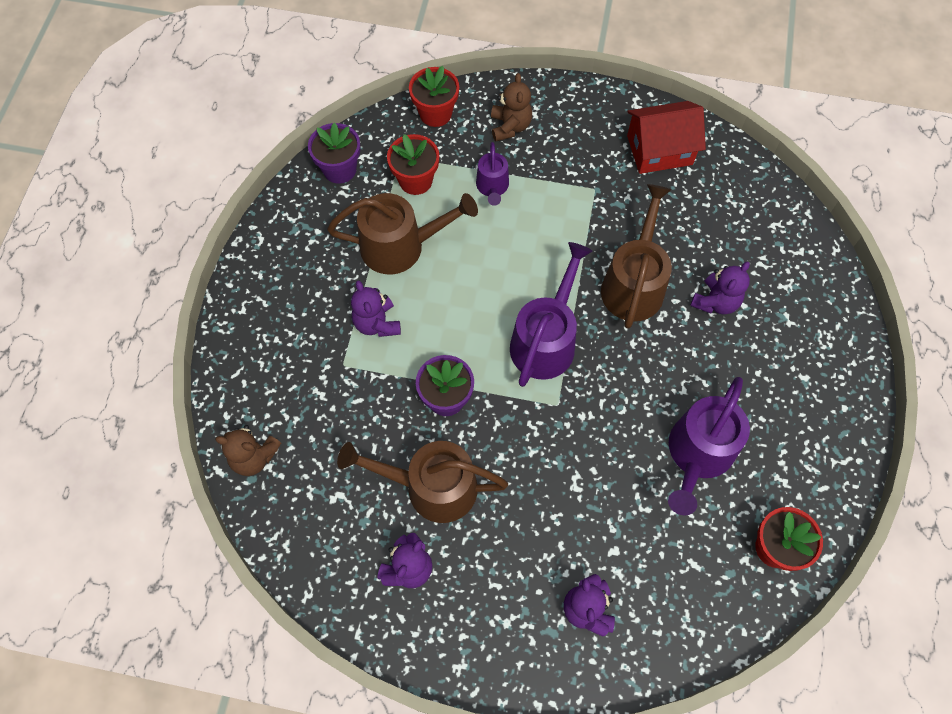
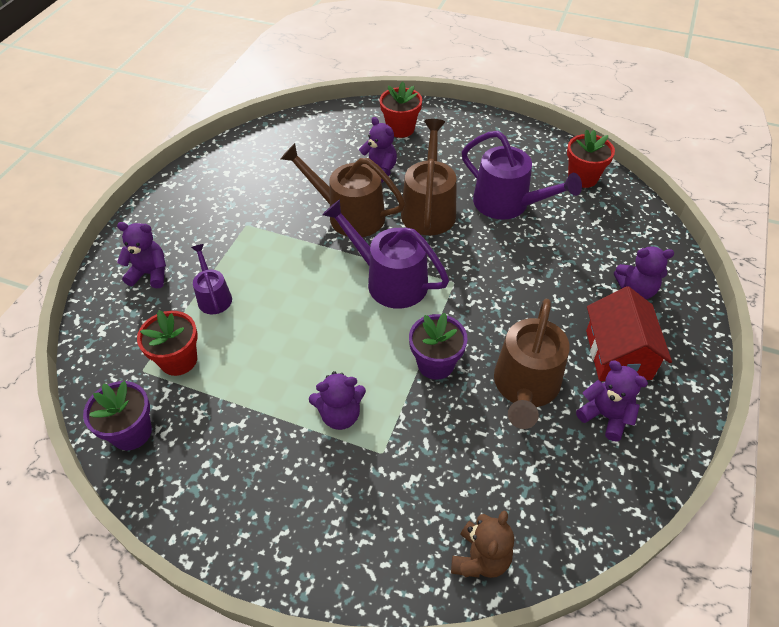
camera: 80 degrees left, 15 degrees down
brown watering can [327,193,478,274] -> brown watering can moved to [401,119,456,235]
red flower pot [409,66,459,127] -> red flower pot moved to [379,81,422,138]
purple watering can [476,142,509,206] -> purple watering can turned 120 degrees counterclockwise [191,244,232,314]
brown teddy bear [491,73,532,141] -> purple teddy bear [117,222,166,288]
red house [627,101,706,174] -> red house moved to [586,286,672,381]

